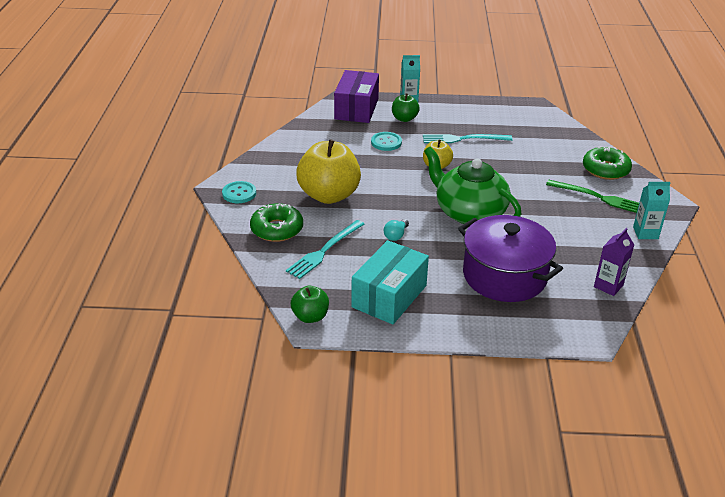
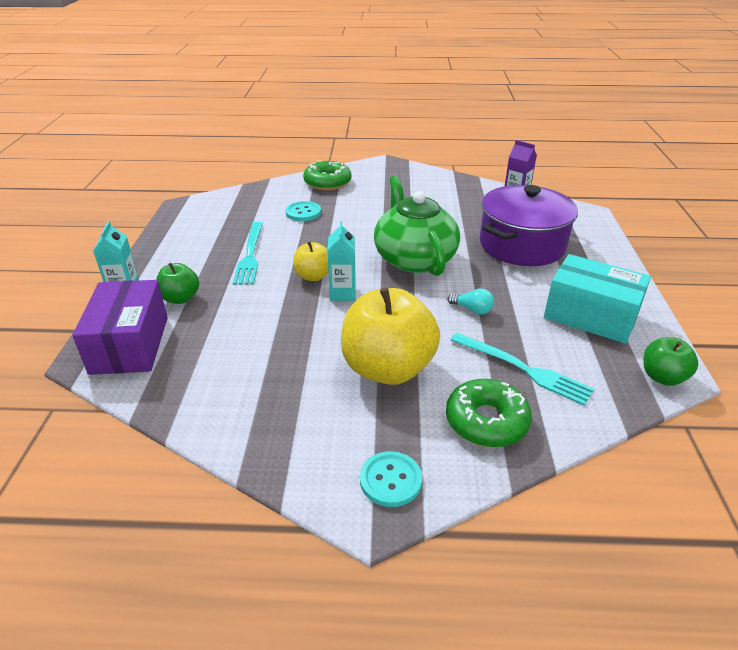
camera: 90 degrees left, 0 degrees up
purple box [334,70,379,123] -> purple box turned 75 degrees clockwise [72,280,168,375]
turquoise button [371,132,402,151] -> turquoise button moved to [285,201,321,221]
green teapot [424,146,521,224] -> green teapot turned 120 degrees clockwise [374,176,460,276]
green fork [546,180,639,213] -> none
turquoise carton [633,182,671,239] -> turquoise carton moved to [327,221,355,301]

